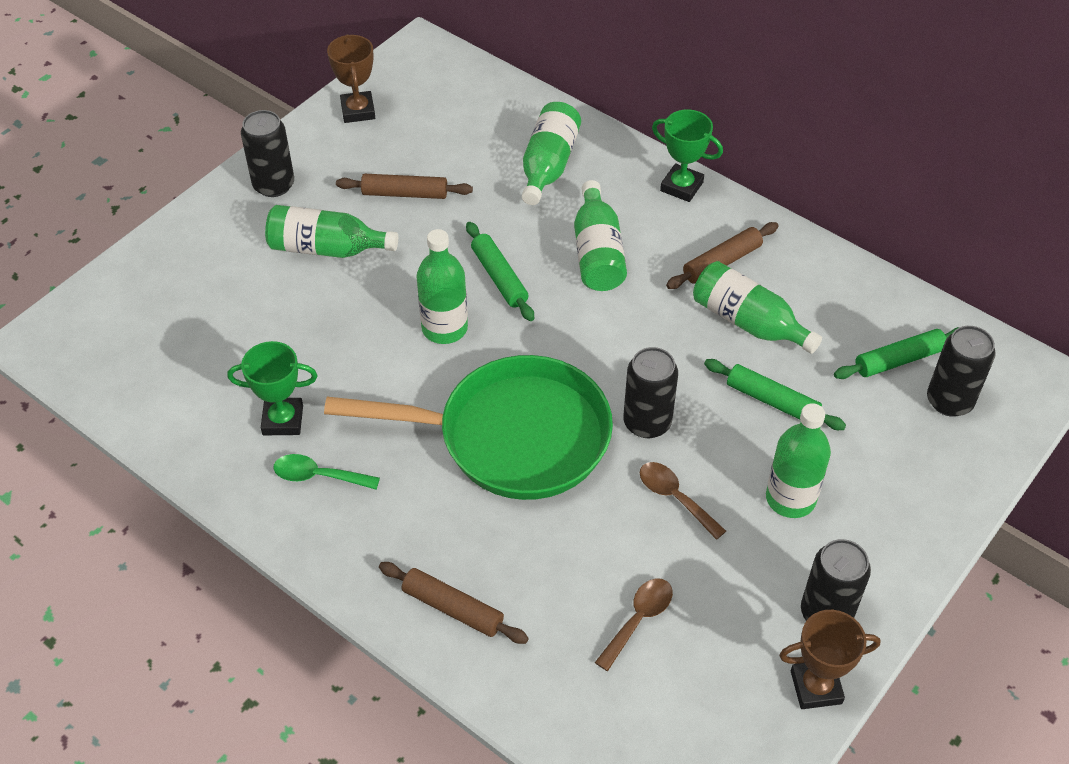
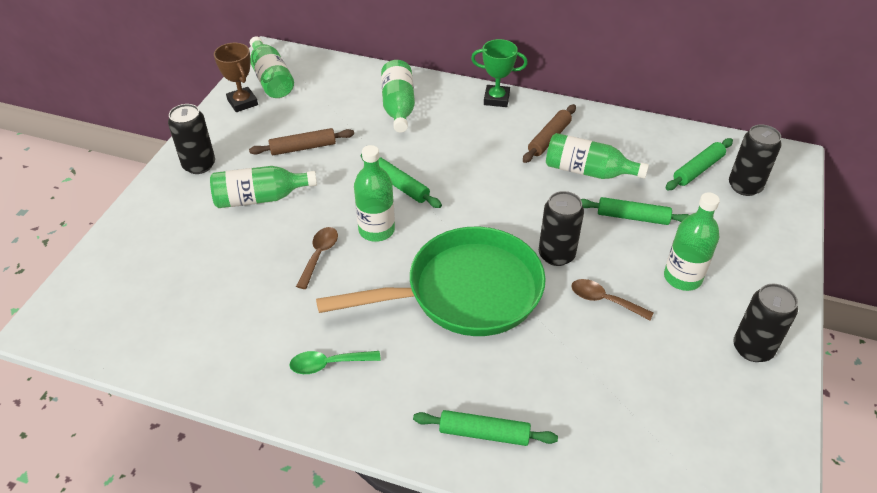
camera: 20 degrees left, 5 degrees down
green trophy [227,341,317,435] -> none
brown rolling pin [379,562,529,644] -> green rolling pin [413,410,558,446]
green bottle [574,180,627,291] -> green bottle moved to [250,36,294,98]
brown spoon [595,579,673,671] -> brown spoon moved to [296,227,338,289]
brown trophy [779,610,880,709] -> none

